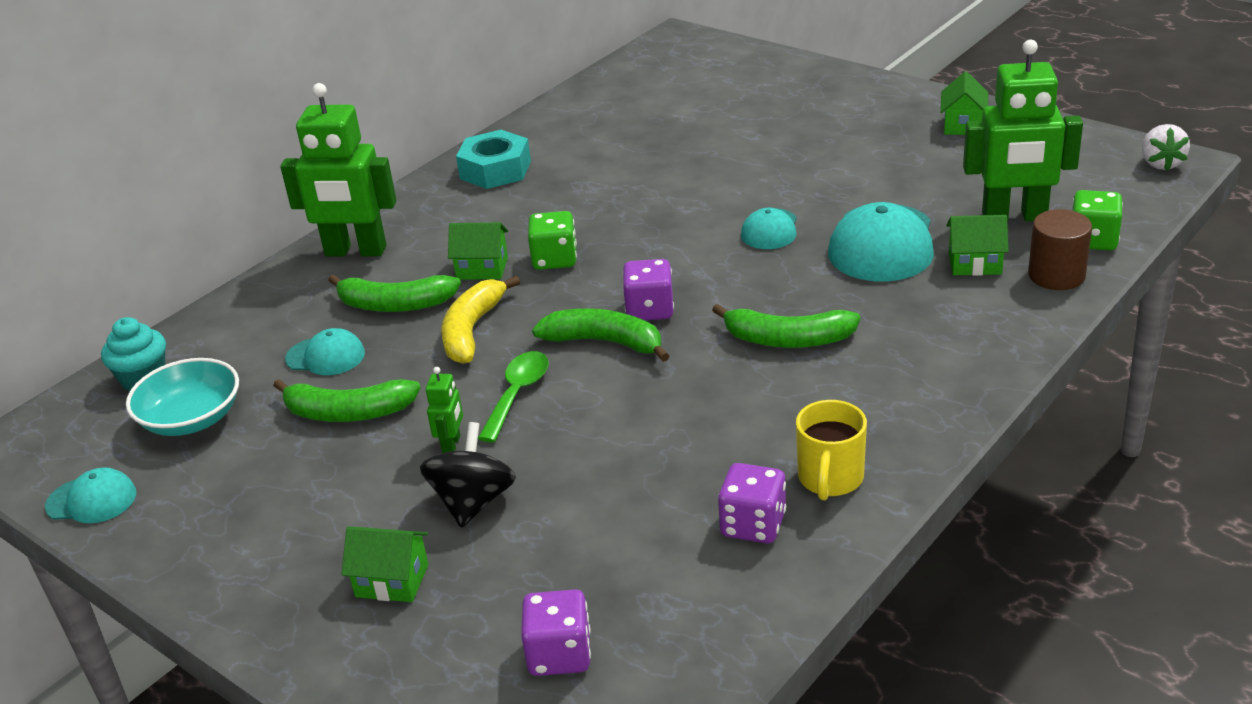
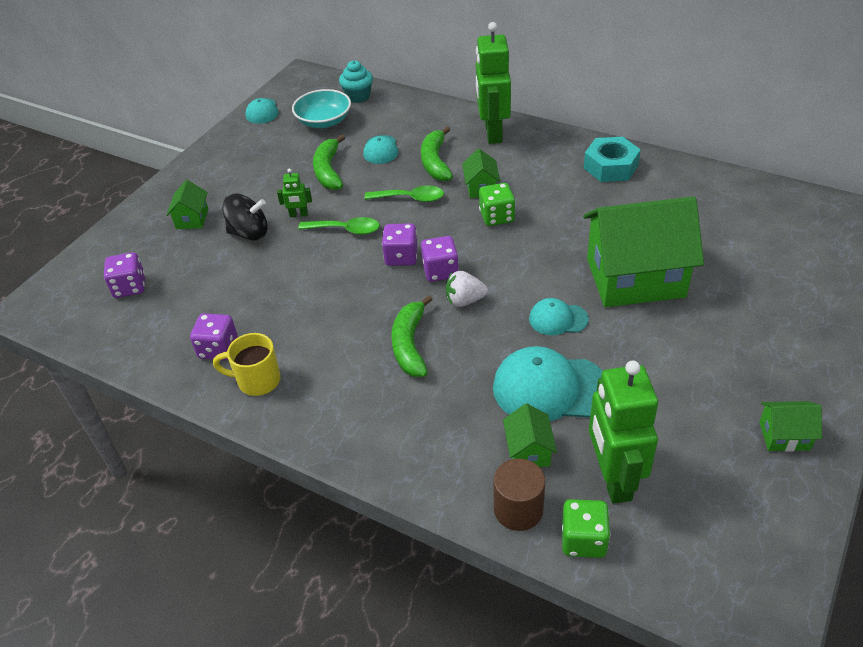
camera: 80 degrees right, 10 degrees up
yellow banana [441,276,520,364] -> green spoon [364,185,444,202]
green banana [532,308,669,362] -> purple dice [382,223,418,266]
white strawberry [1142,124,1190,171] -> white strawberry moved to [446,271,488,307]
none -> green house [583,196,704,307]

